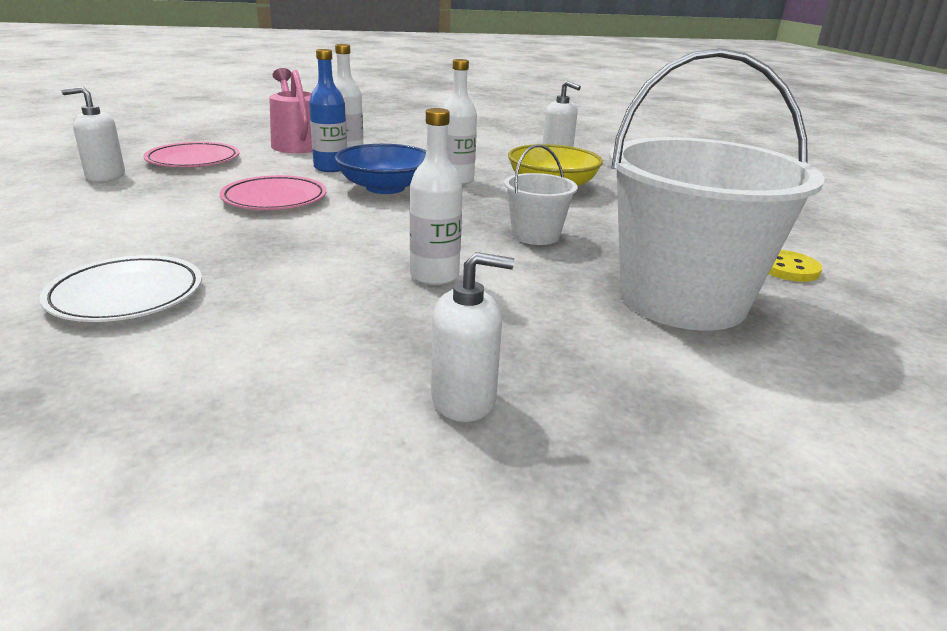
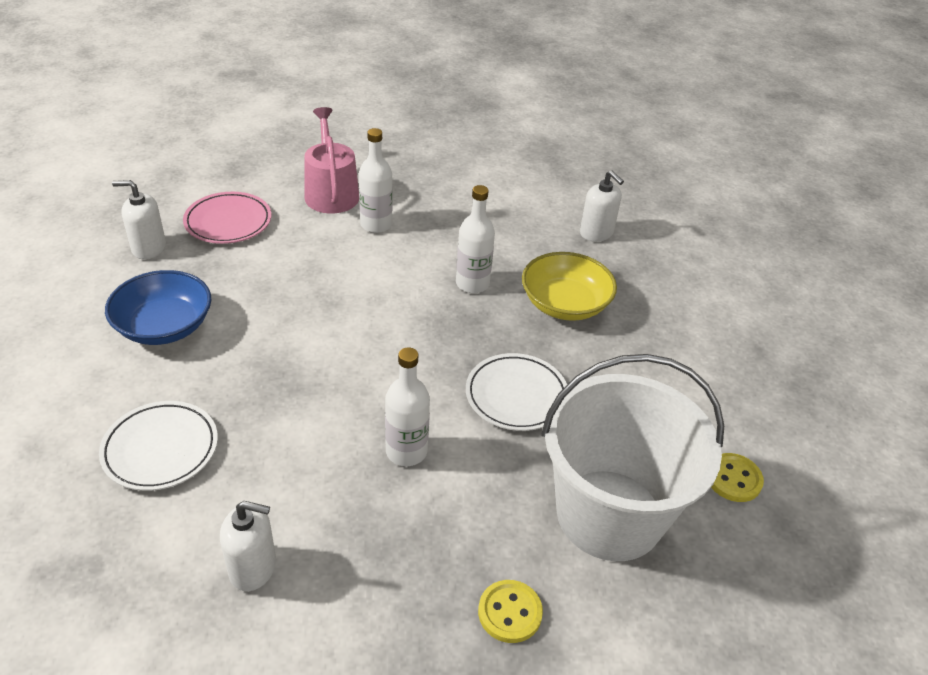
camera: 10 degrees right, 15 degrees up
pink plate [219,175,327,210] -> none
blue bottle [309,49,347,172] -> none
blue bowl [335,144,426,194] -> blue bowl moved to [105,270,211,345]
white soap dispenser [431,252,514,422] -> white soap dispenser moved to [220,501,276,591]
white bucket [504,145,578,245] -> white plate [466,353,567,431]
none -> yellow button [478,580,543,643]

